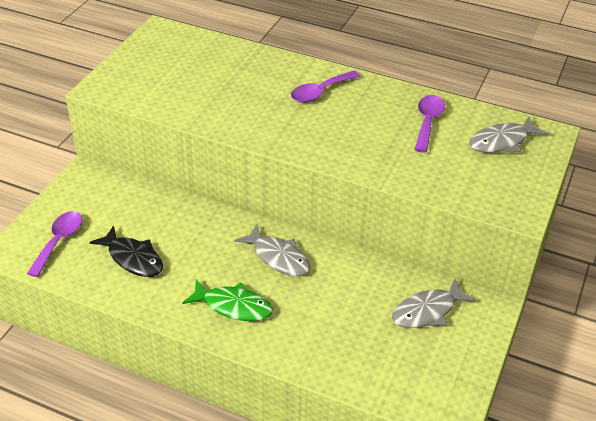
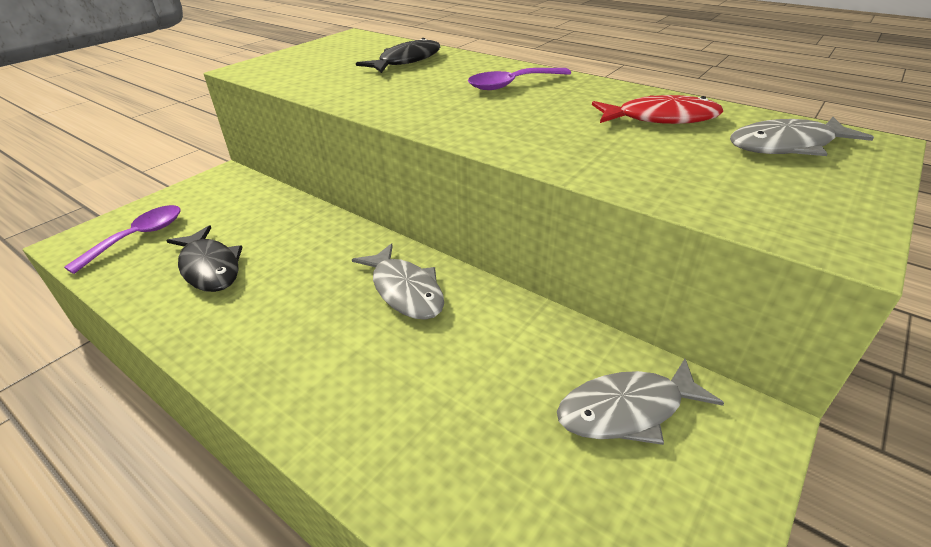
camera: 15 degrees right, 5 degrees down
green fish [182,279,273,321] -> none
purple spoon [414,95,445,153] -> red fish [592,95,723,124]
none -> black fish [356,38,440,73]

